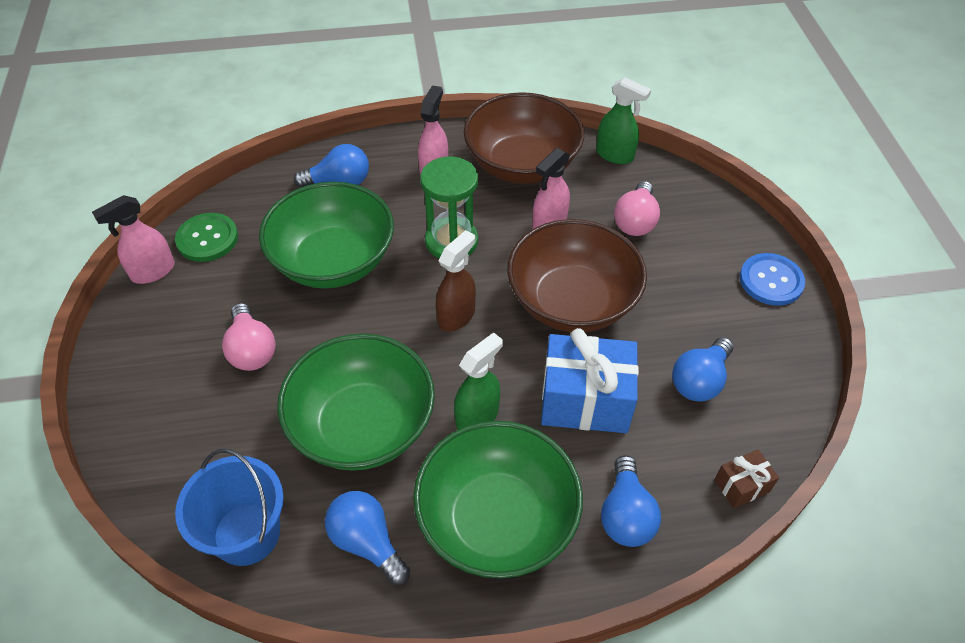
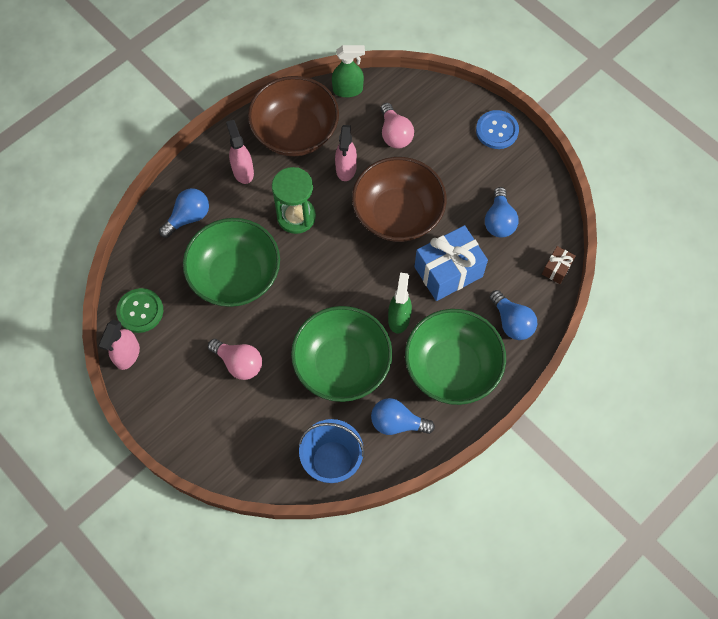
camera: 35 degrees left, 15 degrees up
brown spray bottle [436,230,476,332] -> none

